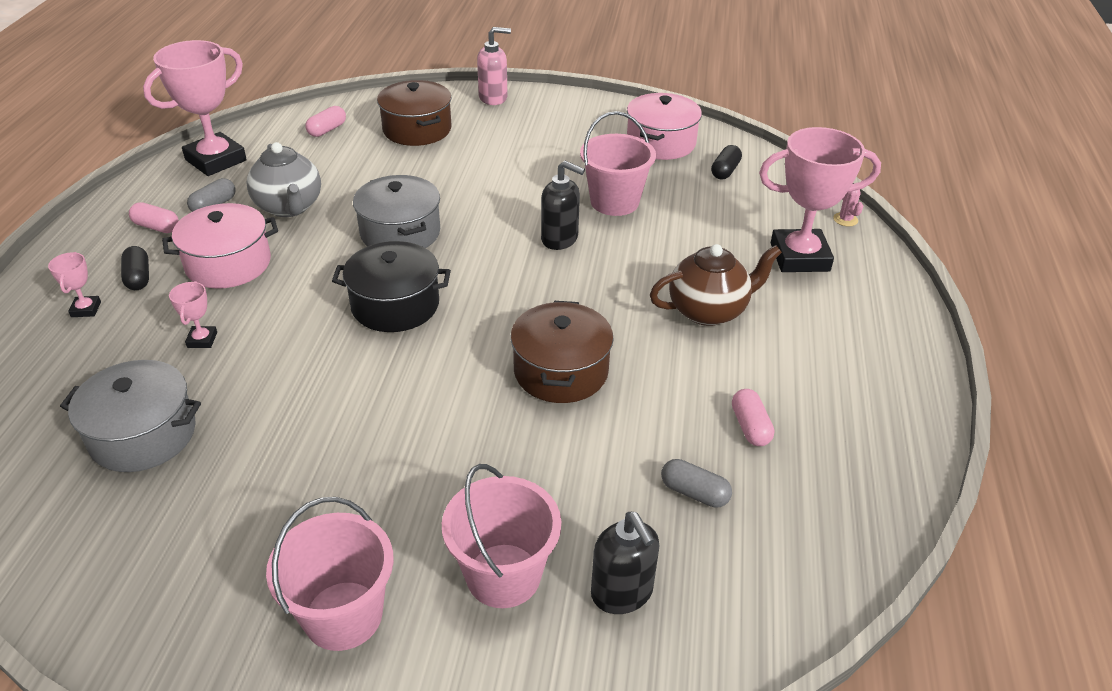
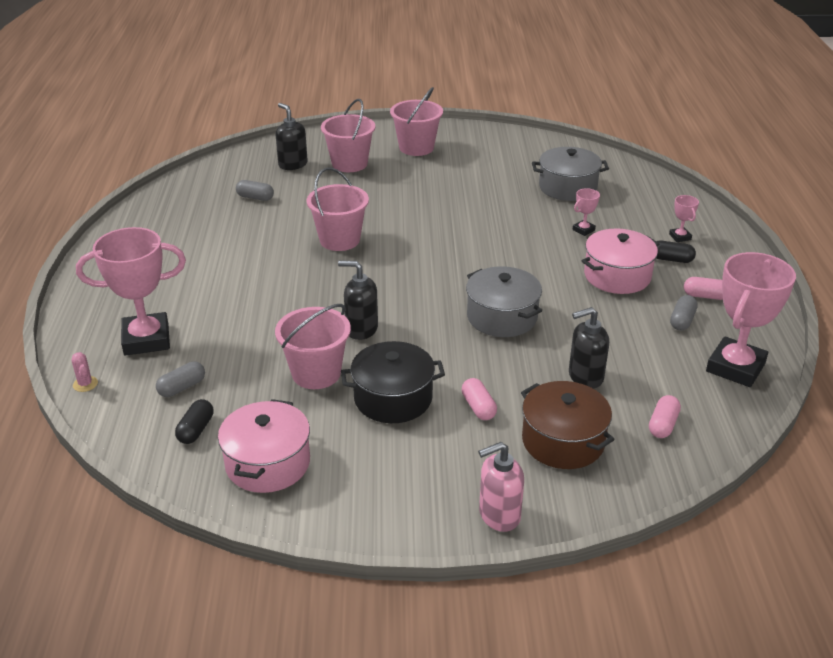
camera: 170 degrees right, 5 degrees down
black capsule [121,246,149,290] -> black capsule turned 45 degrees counterclockwise [656,241,696,263]
pink trophy [169,281,217,348] -> pink trophy turned 60 degrees clockwise [573,188,600,236]
grey teapot [246,142,321,217] -> none
black pot [332,241,451,332] -> black pot moved to [341,341,445,423]
brown pot [511,301,614,403] -> pink bucket [307,167,369,251]
brown teapot [650,244,782,326] -> none
pink capsule [732,389,774,446] -> pink capsule moved to [462,378,497,420]
none -> grey capsule [156,361,205,397]
none -> black soap dispenser [569,307,609,388]

